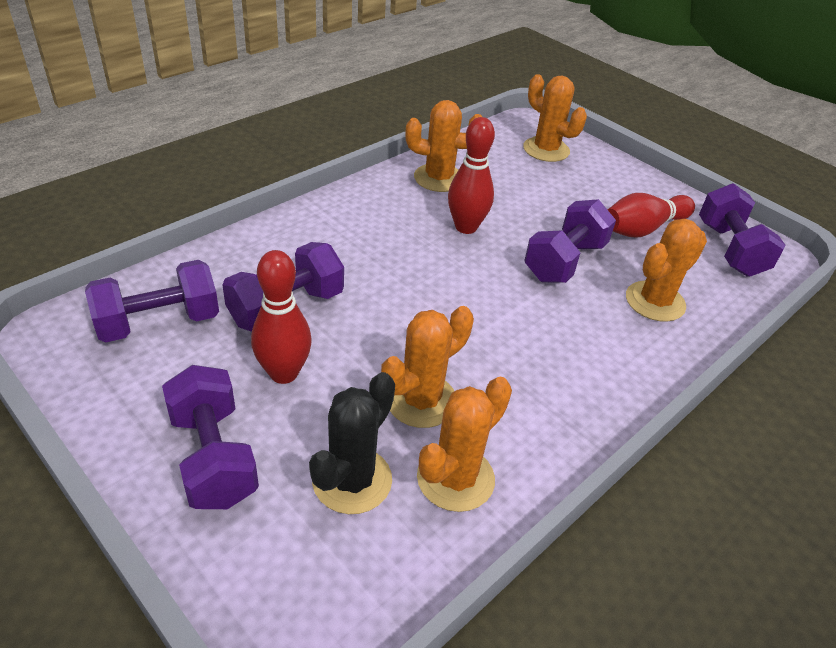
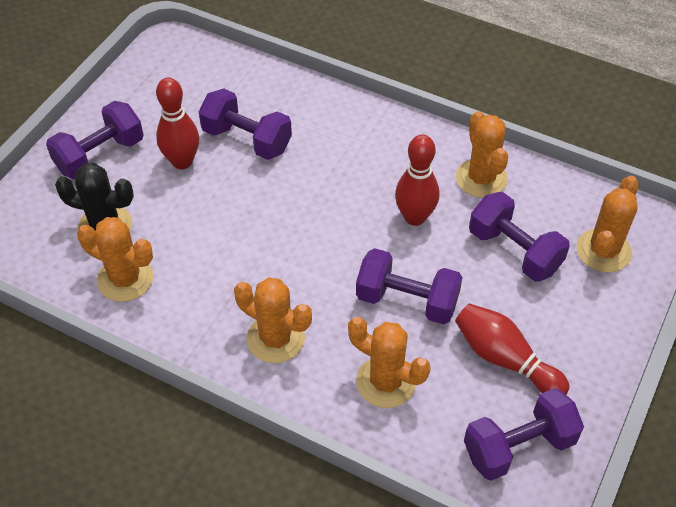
camera: 75 degrees right, 10 degrees up
purple dumbbell [85,260,219,343] -> purple dumbbell moved to [469,192,570,282]
orange cactus [381,306,474,428] -> orange cactus moved to [234,278,312,363]

